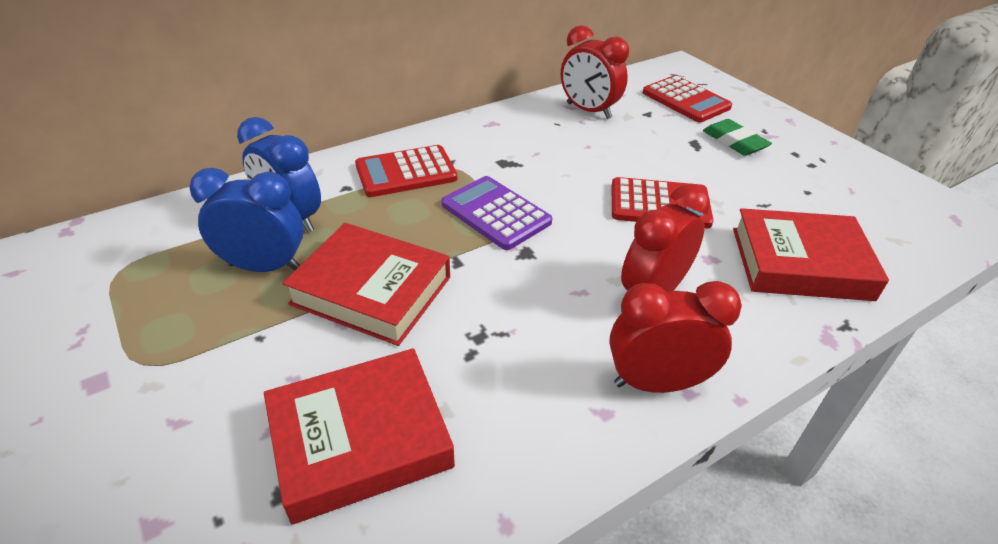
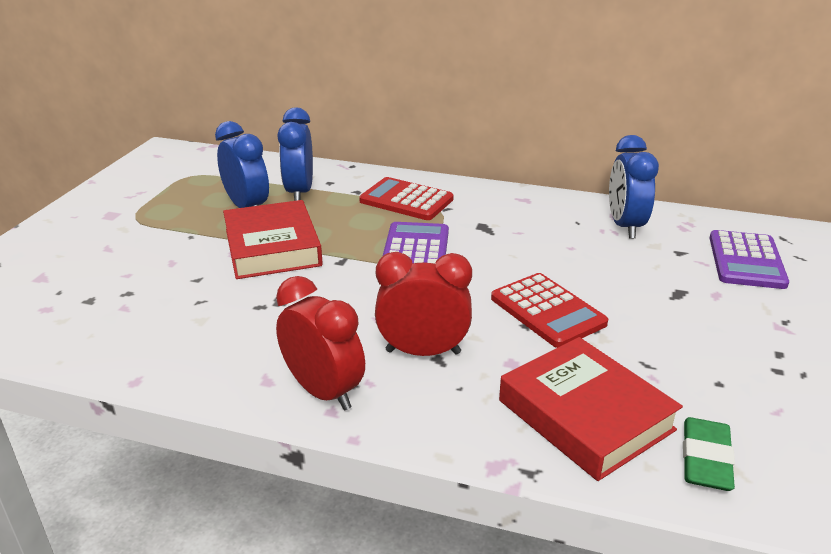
camera: 50 degrees right, 10 degrees down
red book [264,348,455,524] -> none
red clock [561,25,629,119] -> blue clock [609,135,659,239]
red calculator [643,75,732,122] -> purple calculator [710,230,789,289]
green eraser [703,119,772,156] -> green eraser moved to [683,417,735,491]

